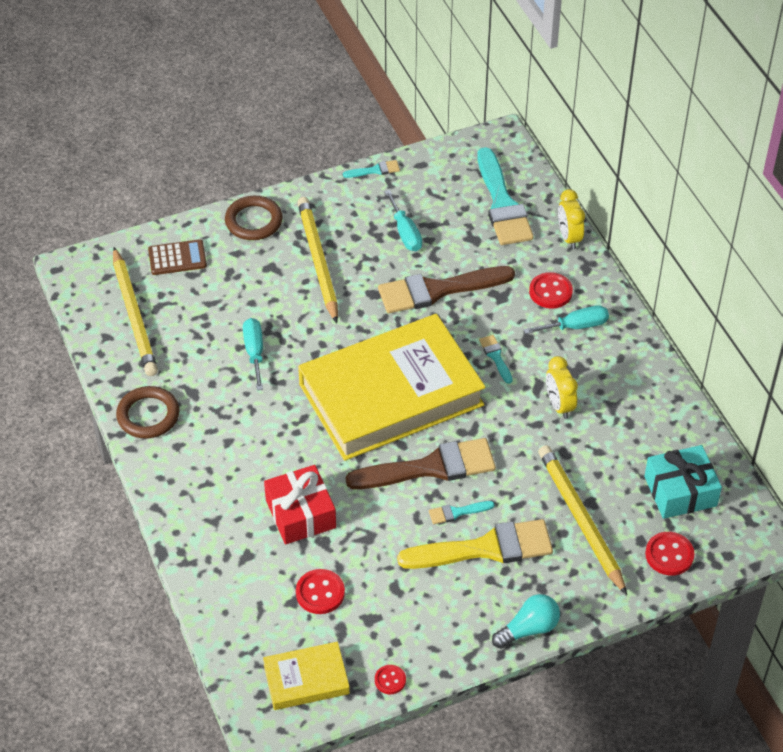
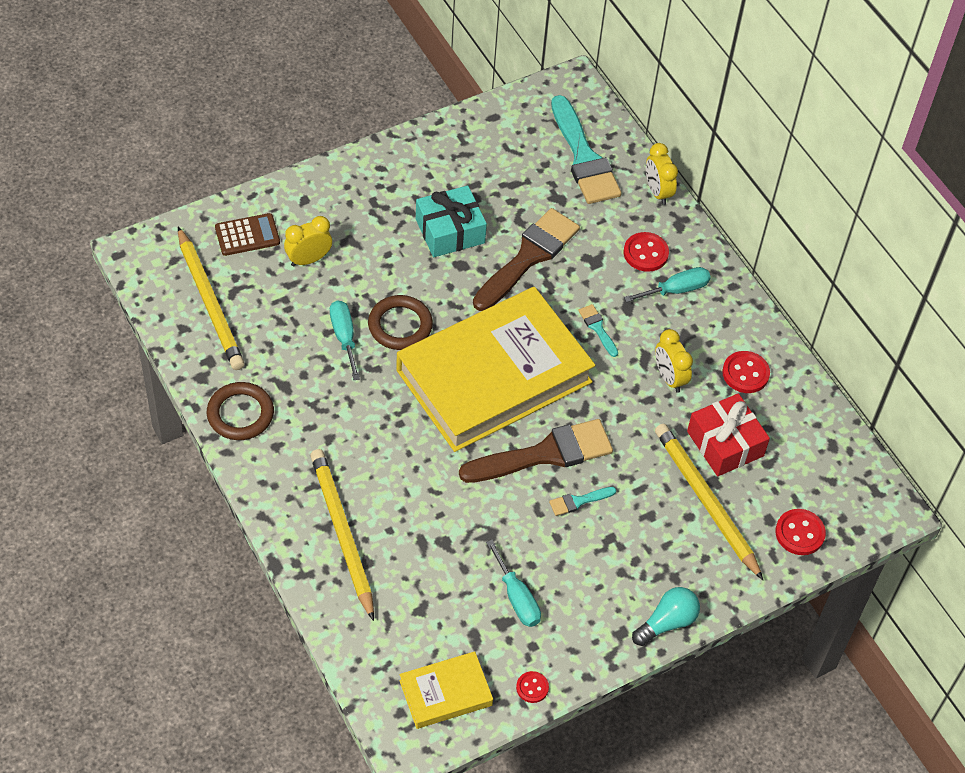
camera: 10 degrees left, 5 degrees up
brown ring [225,196,283,240] -> brown ring moved to [368,295,433,350]
red gift [264,465,336,545] -> red gift moved to [687,393,770,476]
red button [296,569,345,614] -> red button moved to [722,351,770,393]
yellow pencil [297,197,338,324] -> yellow pencil moved to [310,449,374,621]
turquoise brush [343,160,400,178] -> none
brown brush [378,266,515,313] -> brown brush turned 150 degrees clockwise [473,208,580,311]
turquoise screwdriver [384,190,422,251] -> turquoise screwdriver moved to [486,540,541,627]
yellow brush [397,519,553,569] -> none
turquoise gift [644,445,722,519] -> turquoise gift moved to [416,185,487,257]
none -> yellow clock [284,216,332,267]

